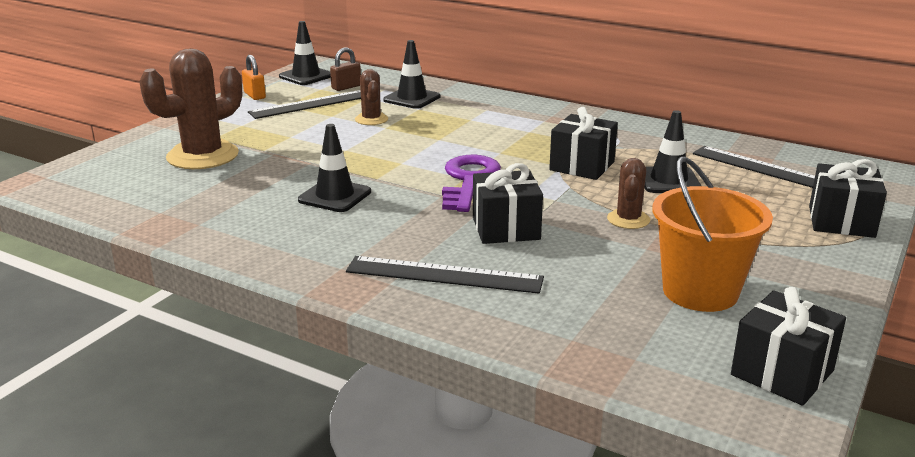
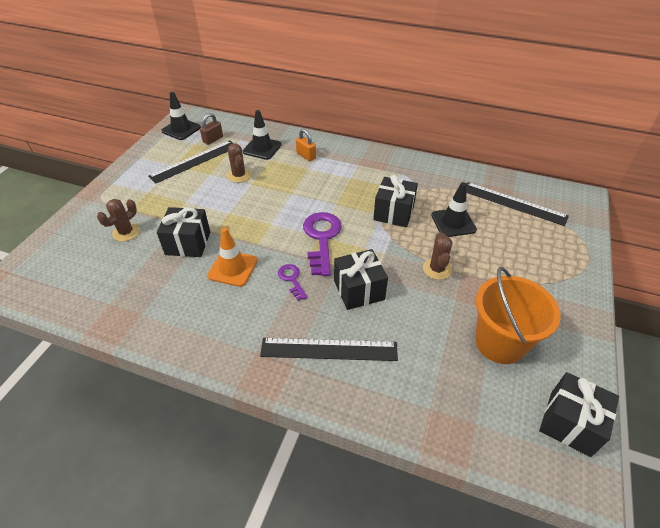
camera: 10 degrees left, 20 degrees up
brown cactus [139,48,242,169] -> brown cactus [97,199,140,241], size x0.52
orange padlock [242,55,266,100] -> orange padlock moved to [296,129,316,161]
black traffic cone [298,124,371,212] -> orange traffic cone [207,228,258,287]
black gift [809,159,887,238] -> black gift moved to [157,207,210,257]
none -> purple key [278,264,307,301]

